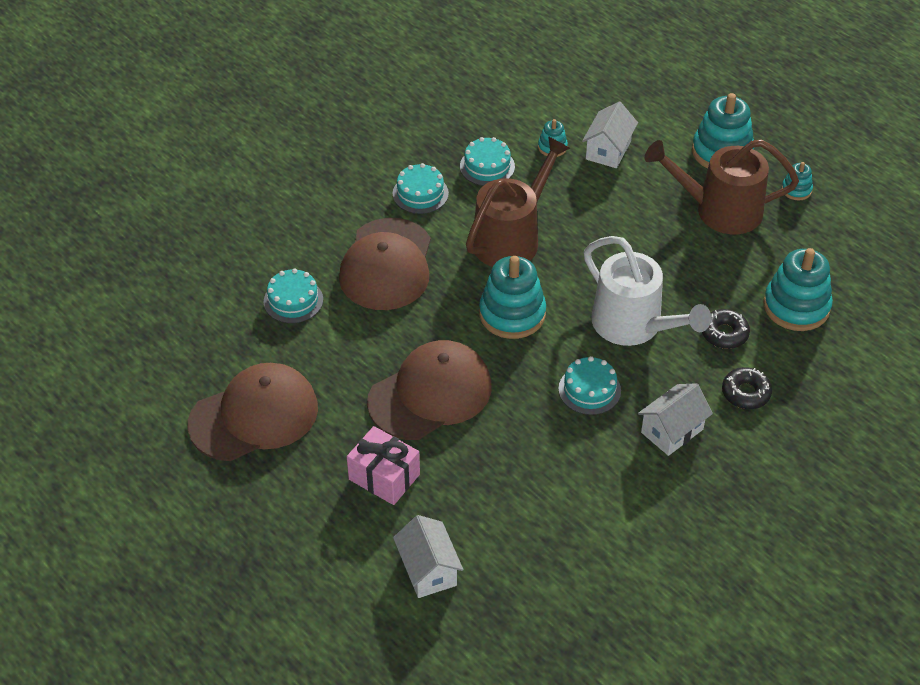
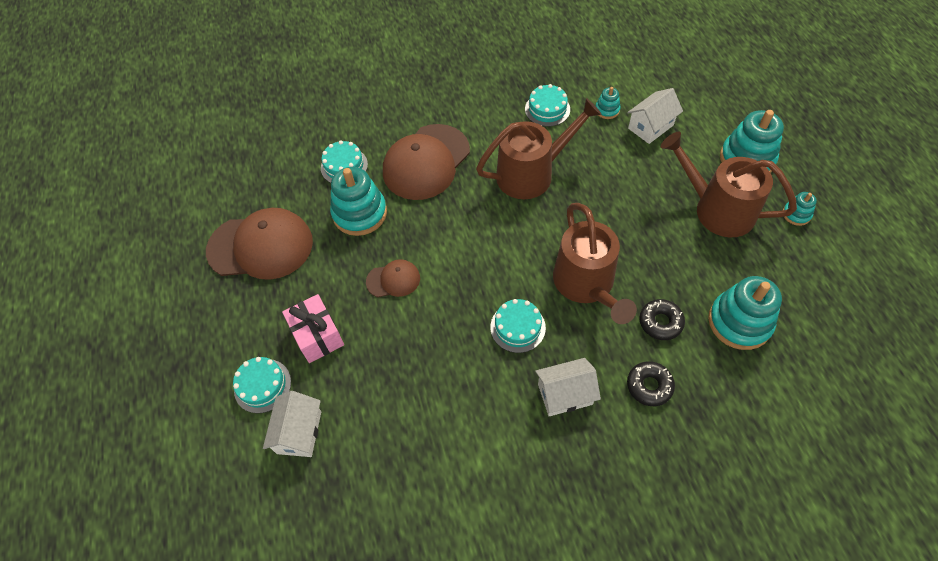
camera: 30 degrees right, 10 degrees up
brown cap [367,340,492,440] -> brown cap [366,259,420,297], size x0.49
turquoise cake [393,163,449,214] -> turquoise cake moved to [233,357,291,413]
turquoise stacking toy [479,256,546,339] -> turquoise stacking toy moved to [330,167,387,236]
white watering can [584,236,711,346] -> brown watering can [553,203,637,324]

